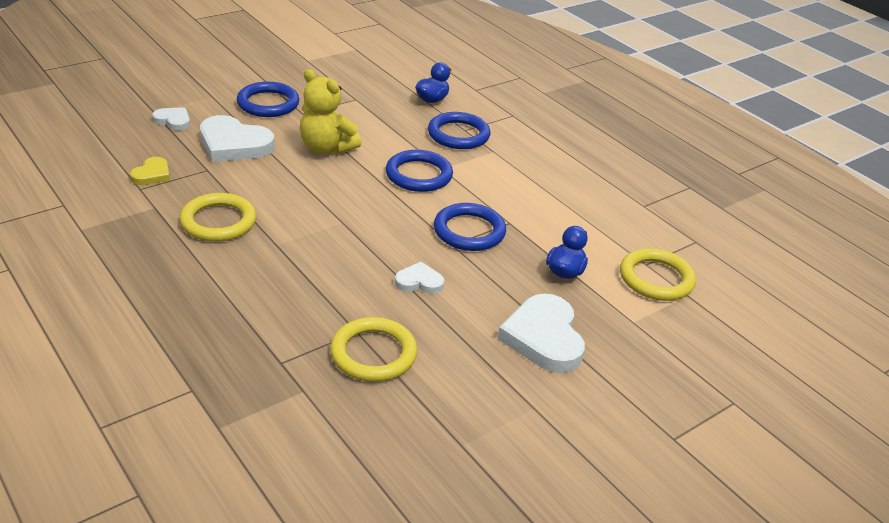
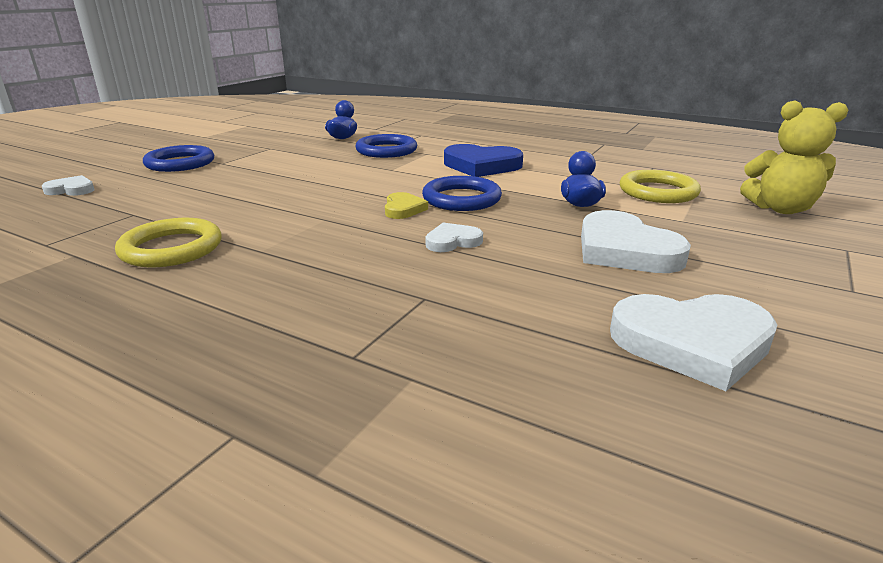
camera: 20 degrees left, 10 degrees down
yellow heart [130,157,170,185] -> yellow heart moved to [385,192,428,219]
white heart [200,115,274,162] -> white heart moved to [610,294,777,391]
yellow teddy bear [300,69,361,155] -> yellow teddy bear moved to [740,100,848,214]
yellow ring [330,317,417,382] -> none
blue ring [386,150,453,192] -> none
none -> blue heart [444,144,523,177]

